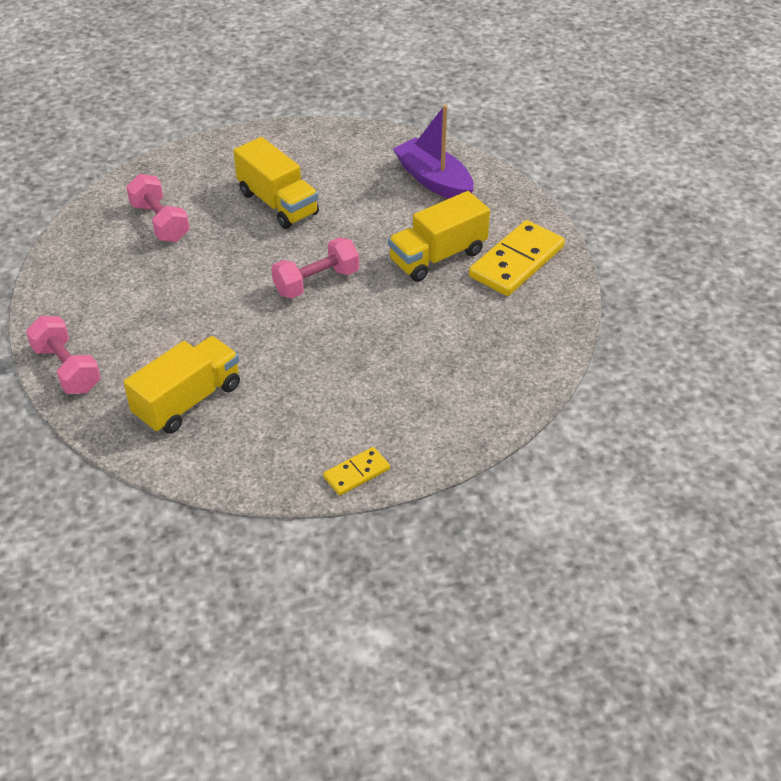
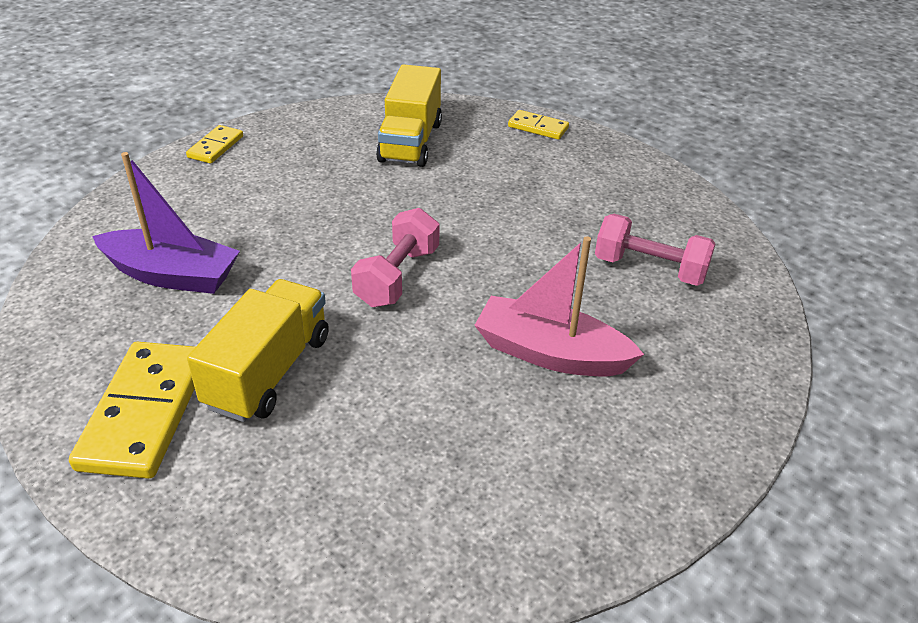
camera: 145 degrees right, 5 degrees down
pink dumbbell [26,316,101,394] -> yellow domino [508,110,569,140]
yellow truck [233,137,319,229] -> pink boat [474,236,644,376]
purple boat [393,105,474,198] -> purple boat moved to [92,152,240,294]

